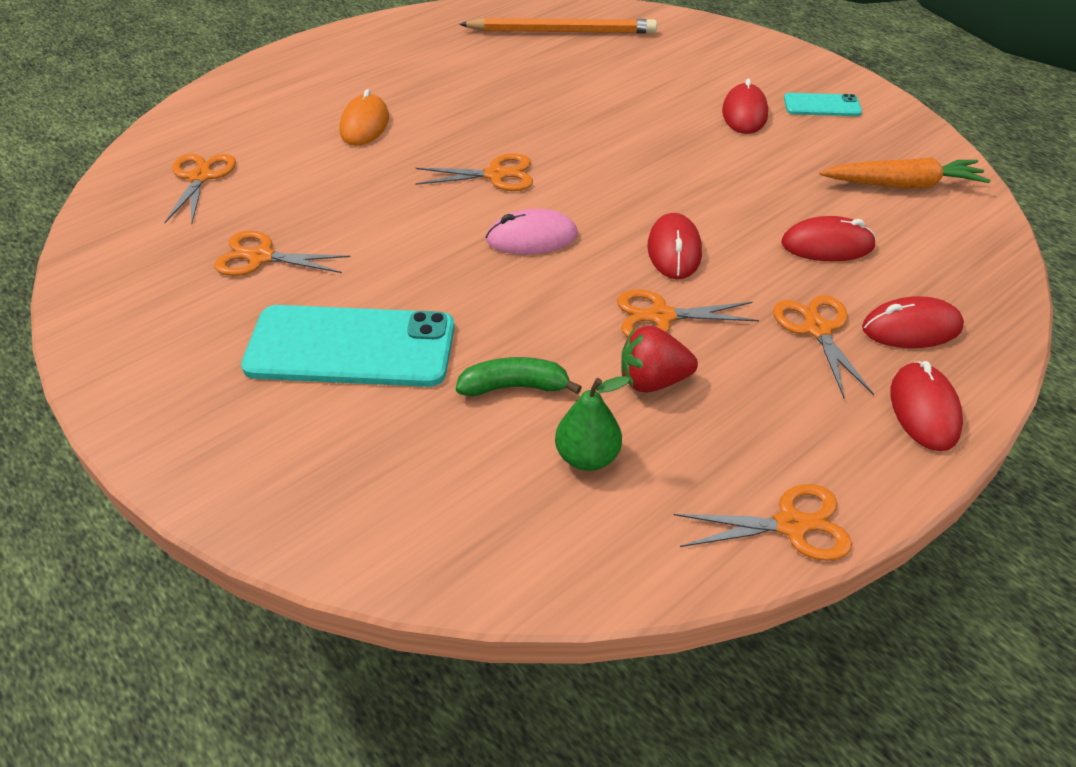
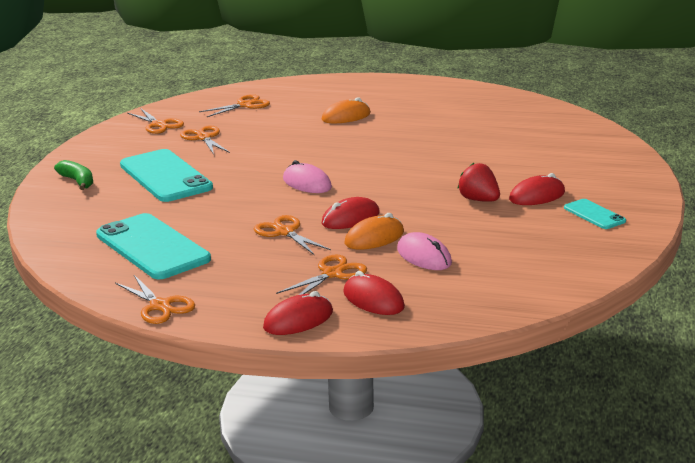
camera: 55 degrees right, 20 degrees down
orange scissors [415,153,533,191] -> orange scissors moved to [127,108,184,134]
green banana [456,357,582,396] -> green banana moved to [54,160,93,190]
orange pencil [459,18,657,34] -> none
green pear [555,376,630,471] -> turquoise phone [96,213,211,279]
red strawberry [621,326,698,392] -> red strawberry moved to [457,163,500,202]
red mouse [781,216,876,262] -> pink mouse [397,232,452,270]
orange carrot [819,157,991,188] -> none
none -> orange mouse [344,213,404,249]

